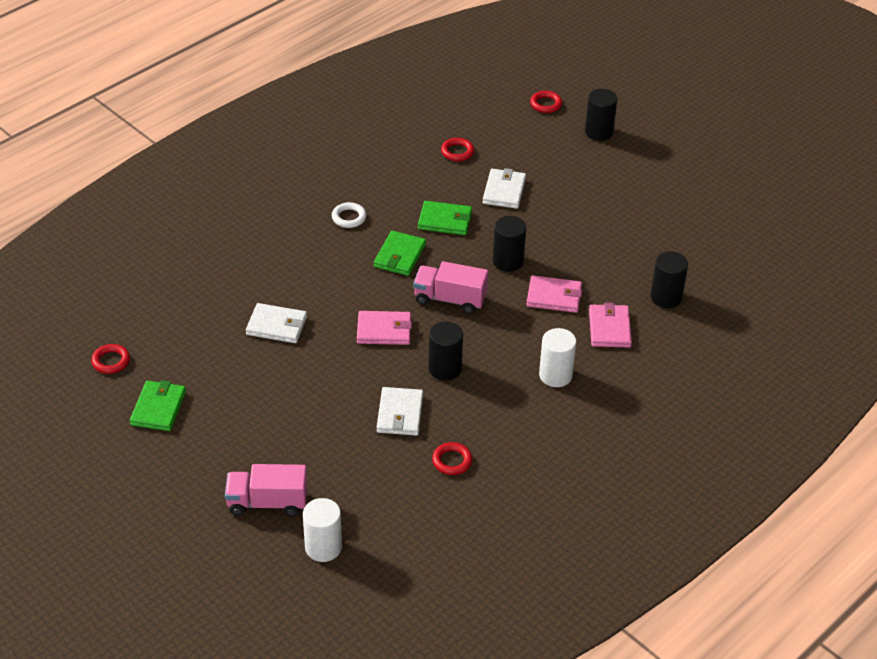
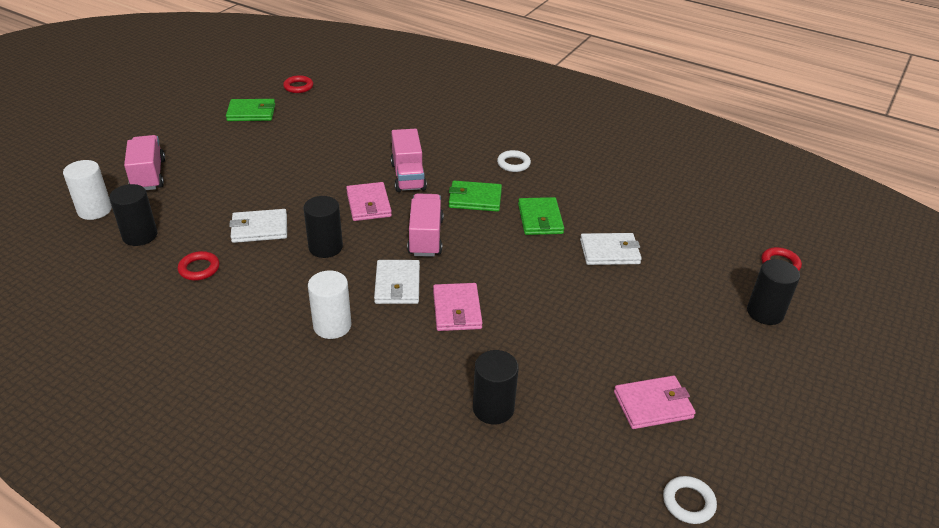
camera: 75 degrees right, 5 degrees down
white wallet [246,303,307,343] -> white wallet moved to [374,260,420,304]
red ring [441,138,474,161] -> none
black cylinder [493,216,526,272] -> black cylinder moved to [109,184,157,246]
pink wallet [589,303,632,347] -> pink wallet moved to [614,376,696,429]
none -> pink truck [391,129,427,192]
none -> white ring [663,476,717,524]

